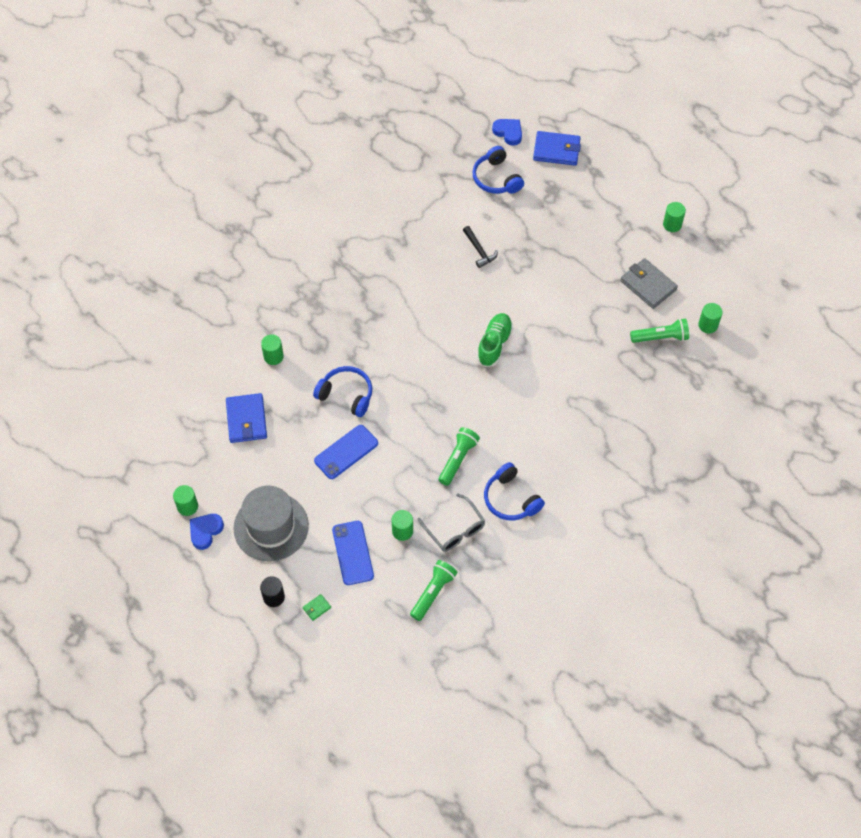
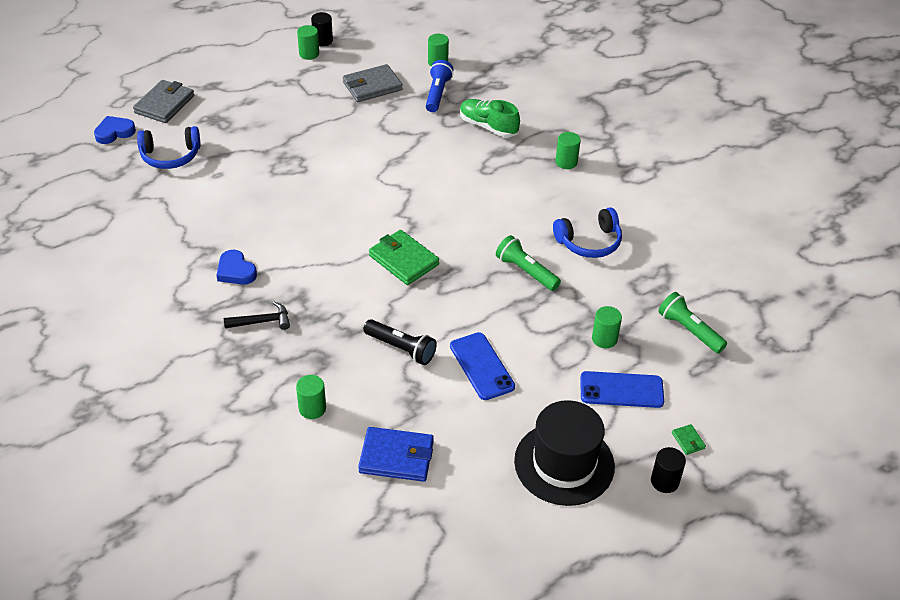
camera: 75 degrees left, 15 degrees down
green cylinder [173,485,198,516] -> green cylinder moved to [555,132,581,169]
blue heart [190,514,224,550] -> blue heart moved to [216,250,257,285]
grey hat [234,486,309,561] -> black hat [514,400,615,506]
blue headphones [313,366,372,417] -> black flashlight [363,319,437,365]
grey glasses [417,493,485,552] -> none
black hammer [463,226,498,268] -> black hammer moved to [224,302,290,330]
green shoe [477,313,513,367] -> green shoe moved to [460,99,520,138]
blue wallet [533,131,581,166] -> grey wallet [133,80,194,123]
green flashlight [630,318,689,343] -> blue flashlight [426,60,453,112]
none -> black cylinder [311,12,333,46]
none -> green wallet [369,230,439,285]

